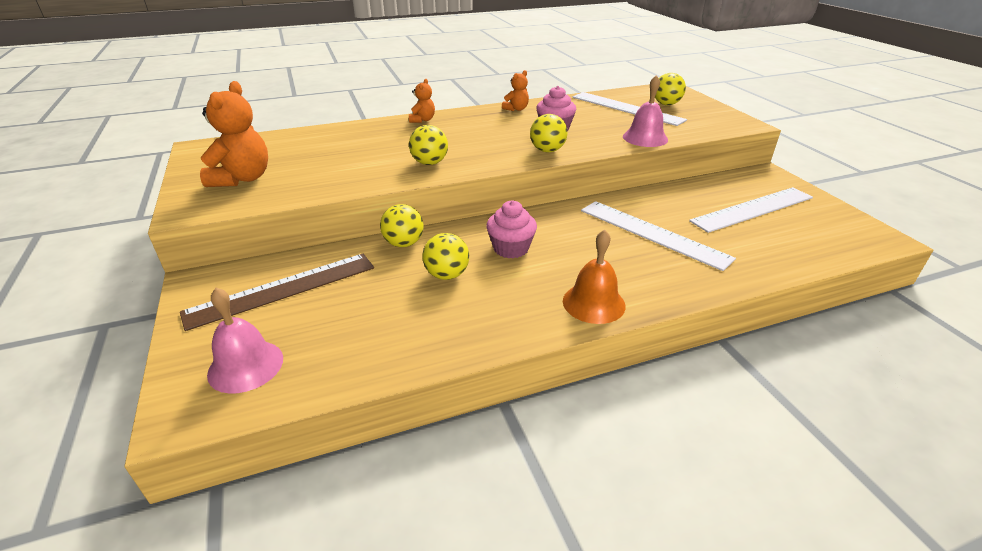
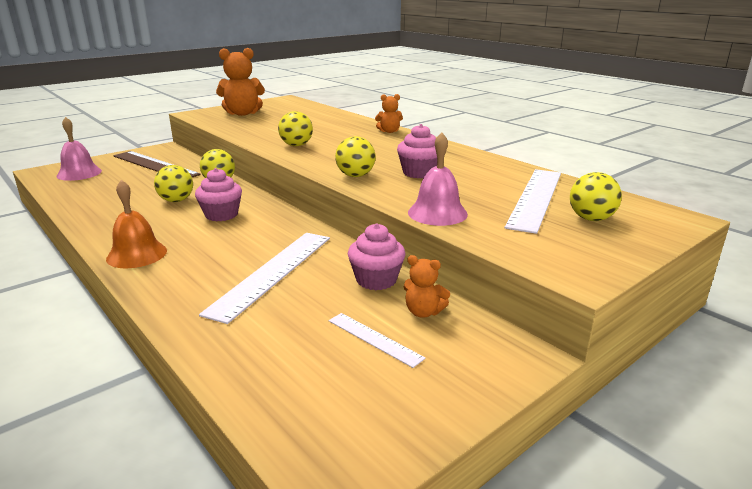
camera: 70 degrees right, 10 degrees down
orange teddy bear [502,70,529,111] -> orange teddy bear moved to [404,255,450,318]
white ruler [689,187,813,233] -> white ruler [329,313,426,368], size x0.51
none -> pink cupcake [348,223,405,290]

